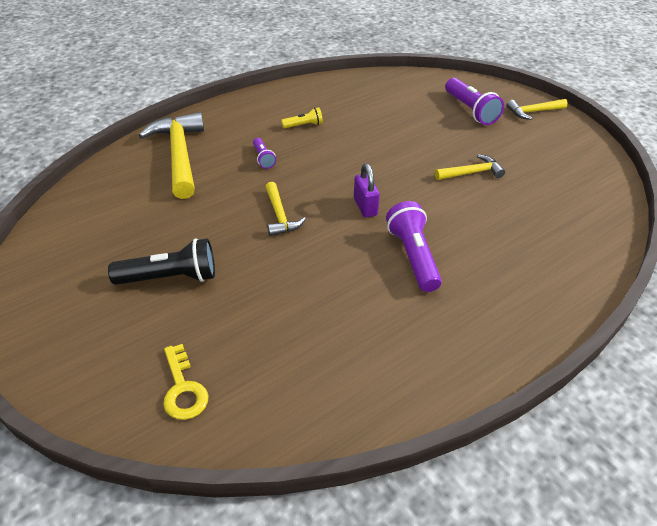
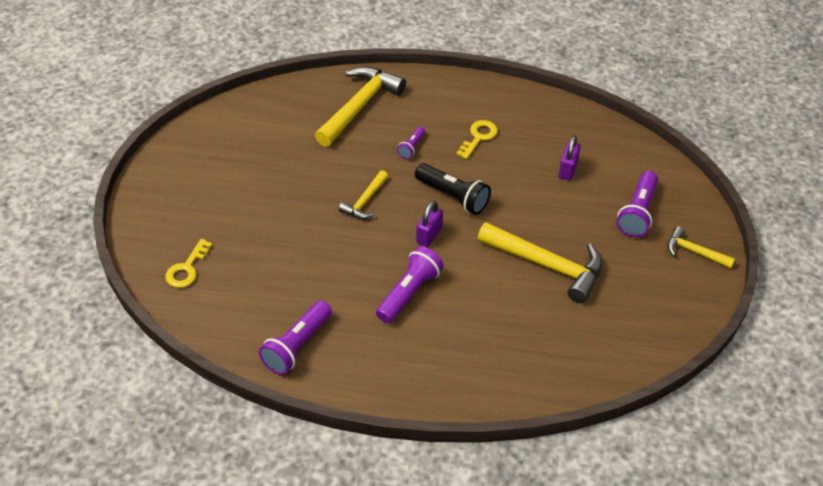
camera: 45 degrees right, 5 degrees up
black flashlight [108,238,215,285] -> black flashlight moved to [415,163,491,215]
yellow flashlight [281,107,323,129] -> yellow key [456,120,498,159]
yellow hammer [435,154,505,180] -> yellow hammer [477,222,603,303], size x1.89
none -> purple flashlight [259,301,332,375]
none -> purple padlock [559,135,581,180]

